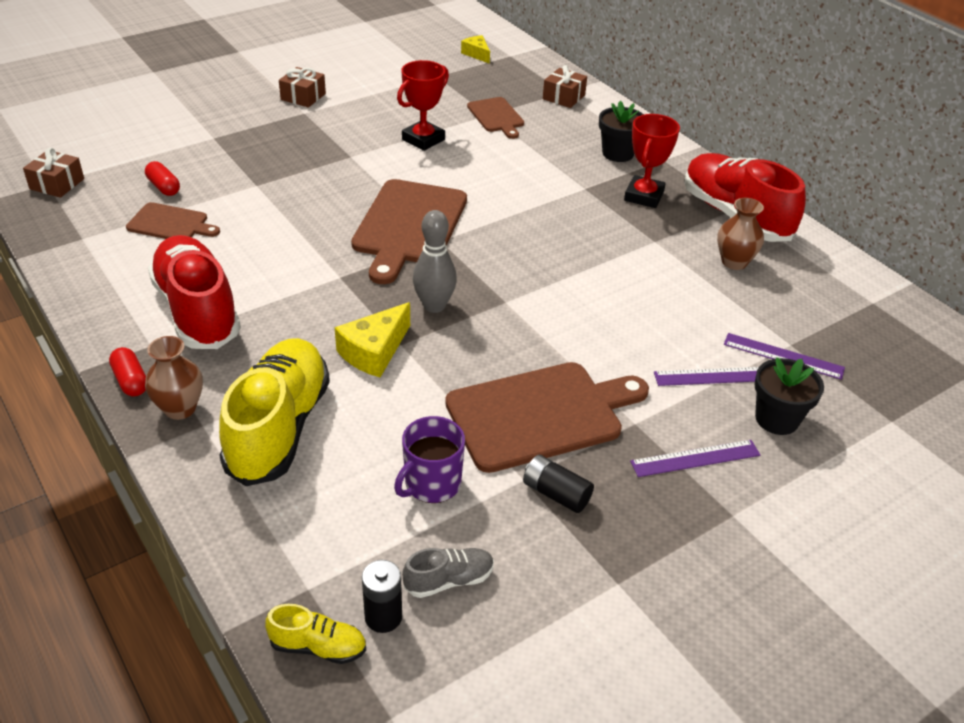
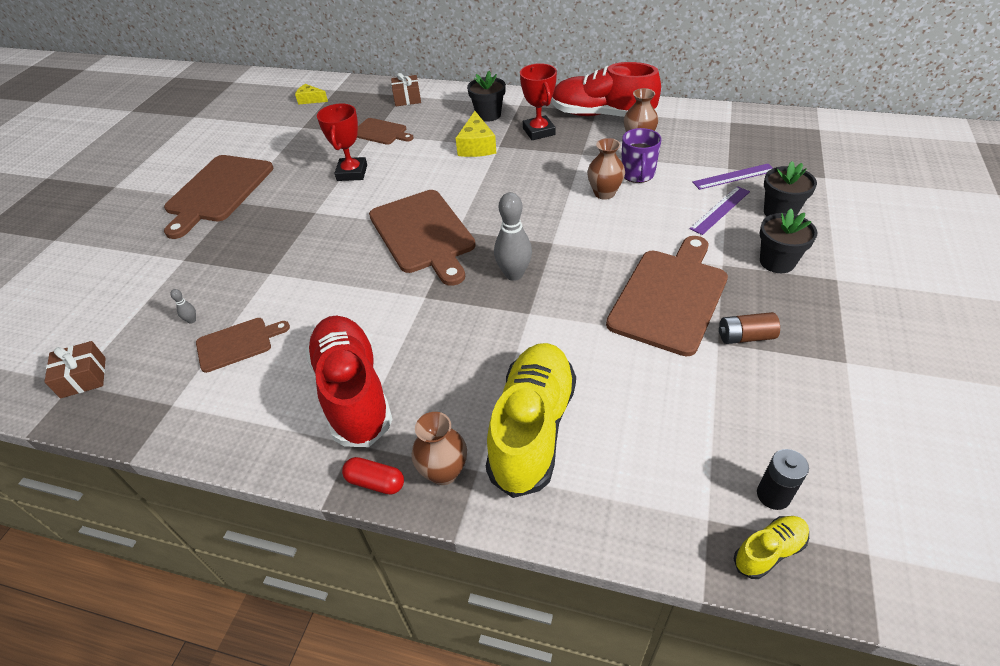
camera: 35 degrees left, 5 degrees up
red capsule [145,161,180,196] -> grey bowling pin [170,289,196,324]
red shoe [148,235,241,349] -> red shoe turned 45 degrees clockwise [306,315,393,447]
yellow shoe [219,338,330,486] -> yellow shoe turned 45 degrees clockwise [486,343,576,498]
brown gift [279,67,326,107] -> brown cutting board [164,155,273,239]
yellow cheese [335,302,410,377] -> yellow cheese moved to [456,111,496,157]
purple mug [394,416,465,503] -> purple mug moved to [621,128,662,183]
grey shoe [402,548,494,598] -> none
black battery [523,455,594,513] -> brown battery [719,312,780,344]
purple ruler [630,440,760,477] -> black flower pot [759,209,817,273]
none -> brown vase [587,138,625,200]

